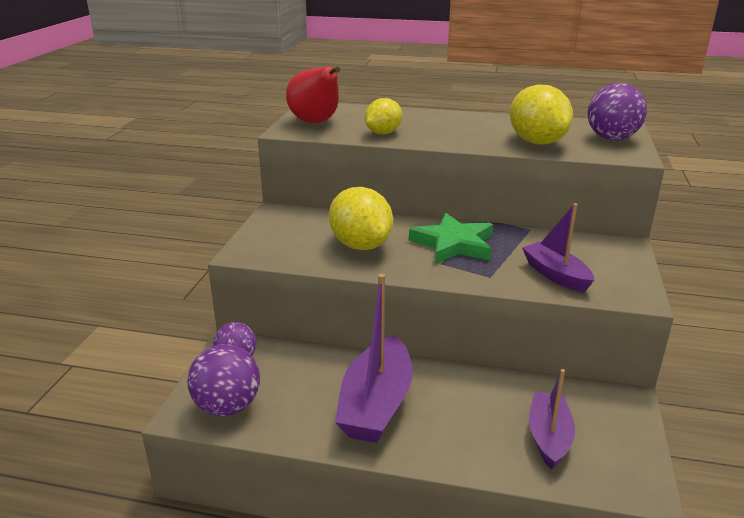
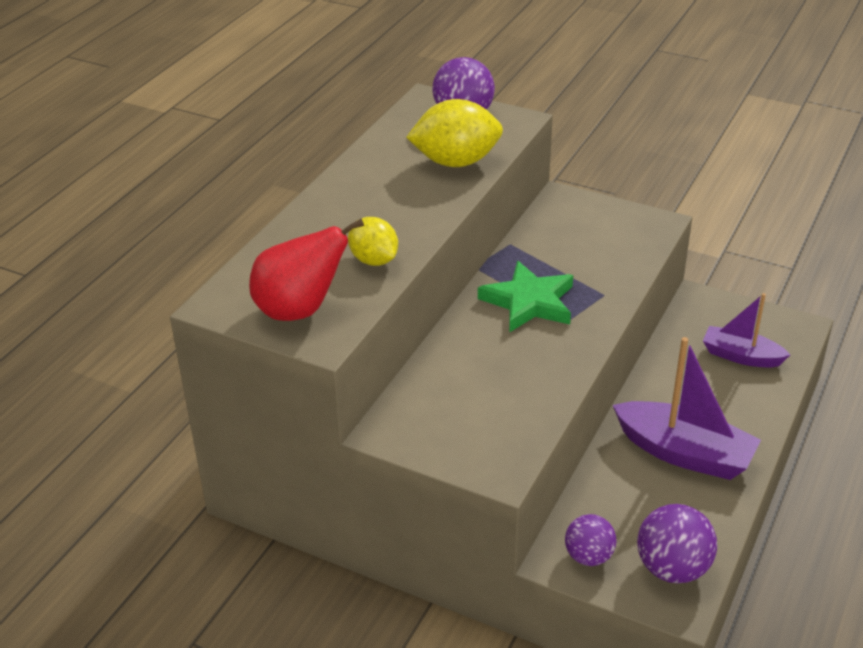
camera: 75 degrees left, 10 degrees up
yellow lemon [329,187,393,250] -> none
purple boat [522,203,594,293] -> none

